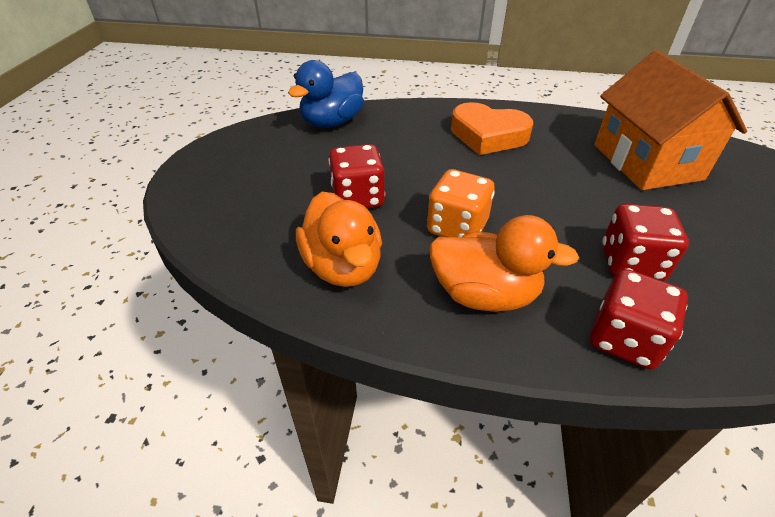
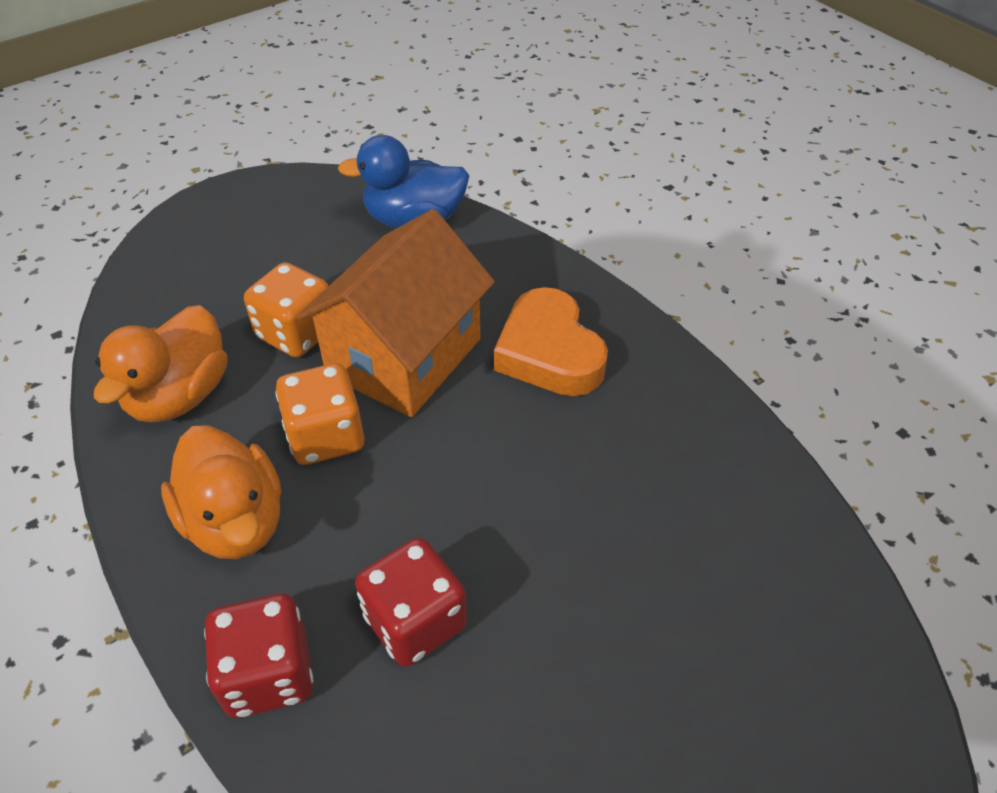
camera: 45 degrees right, 5 degrees up
red dice [329,144,385,208] -> orange dice [244,262,329,358]
orange house [594,50,747,190] -> orange house moved to [297,209,495,417]

